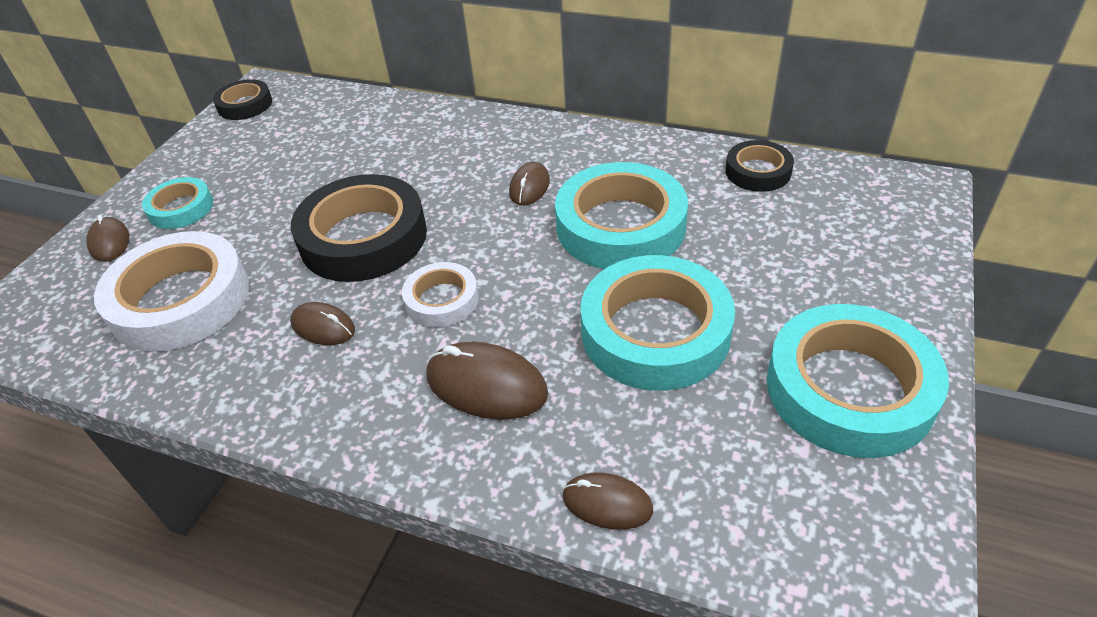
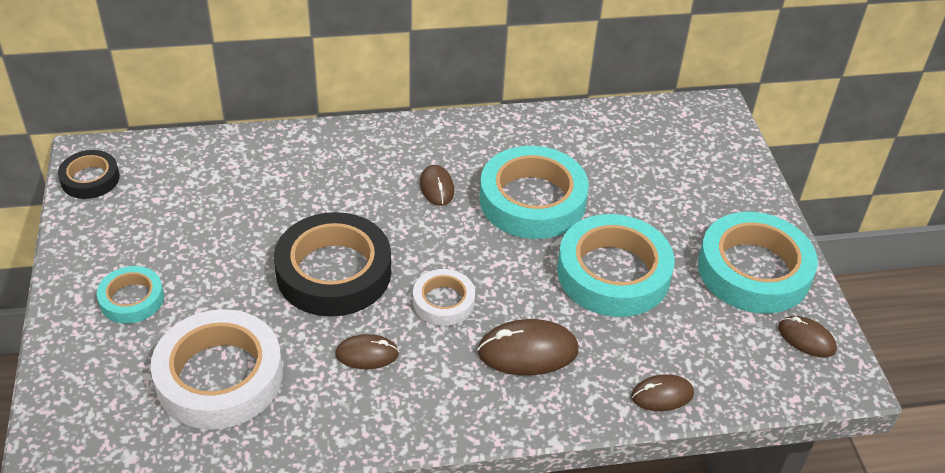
camera: 35 degrees left, 0 degrees up
brown mouse [86,215,129,262] -> brown mouse moved to [778,316,837,357]
black tape [725,140,794,192] -> none

